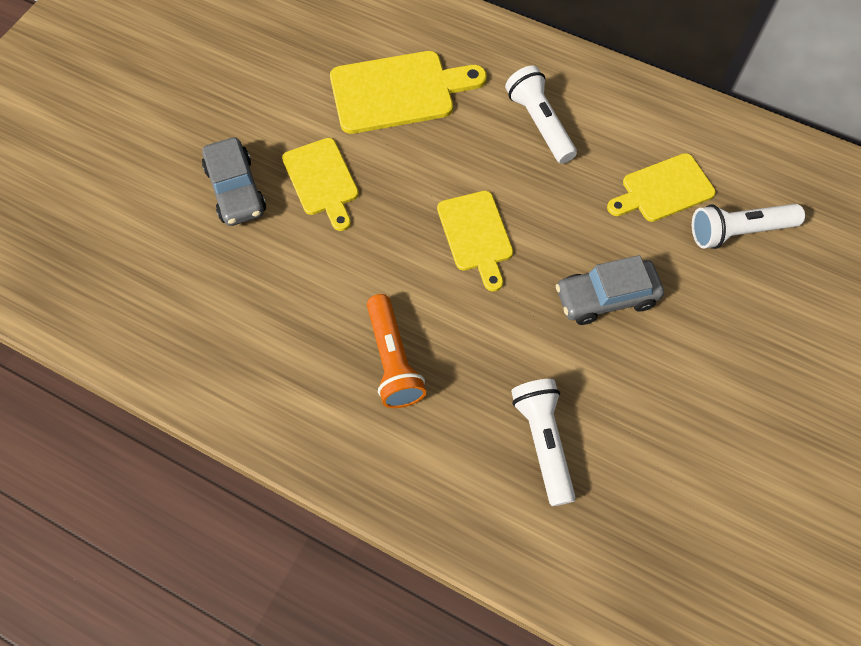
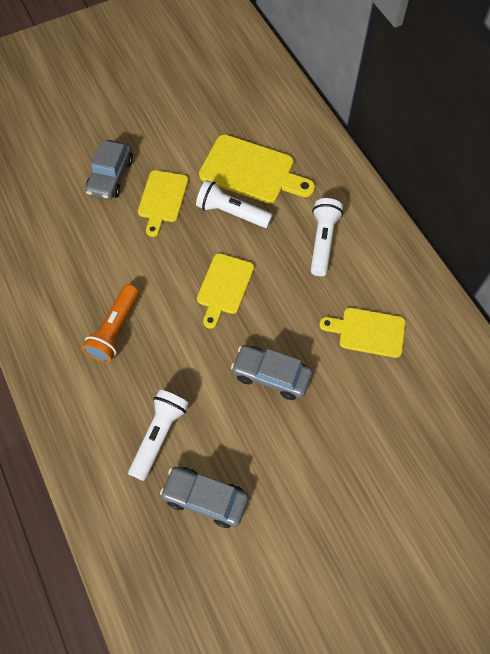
camera: 35 degrees right, 0 degrees up
white flashlight [692,204,805,249] -> white flashlight moved to [196,180,273,228]
none -> grey car [160,467,248,528]

